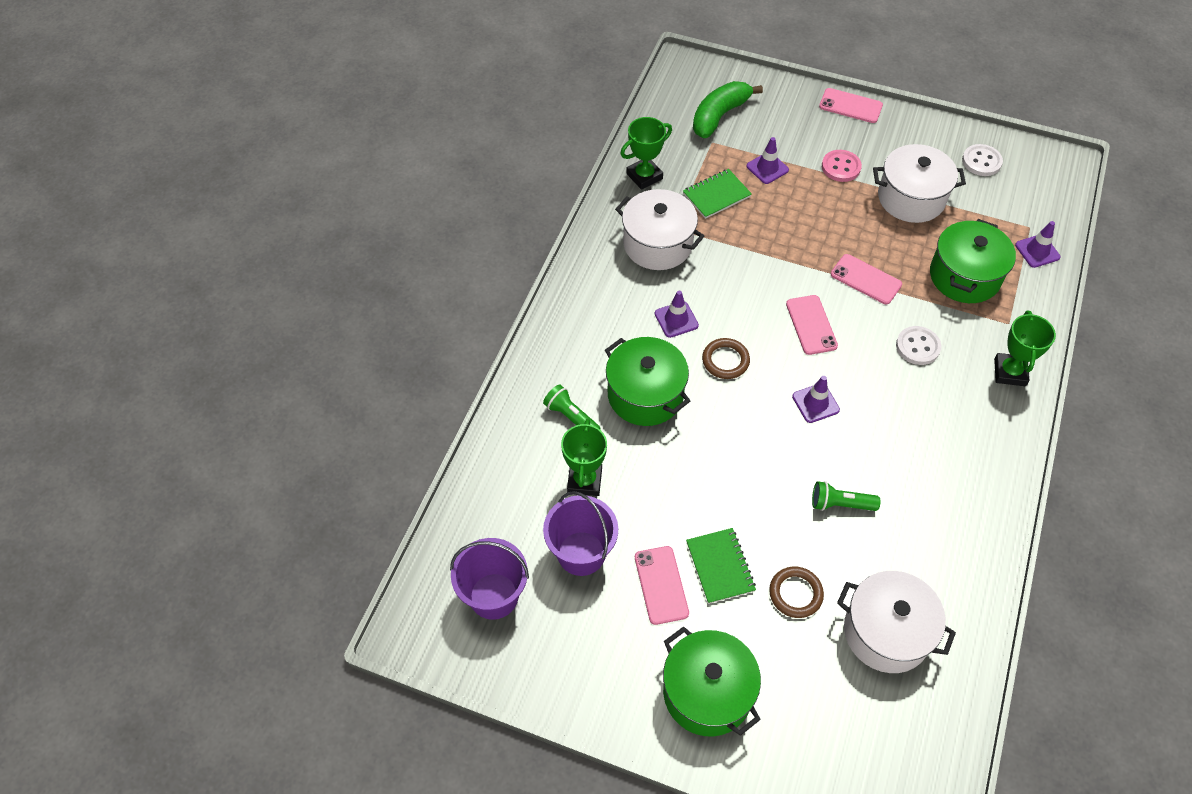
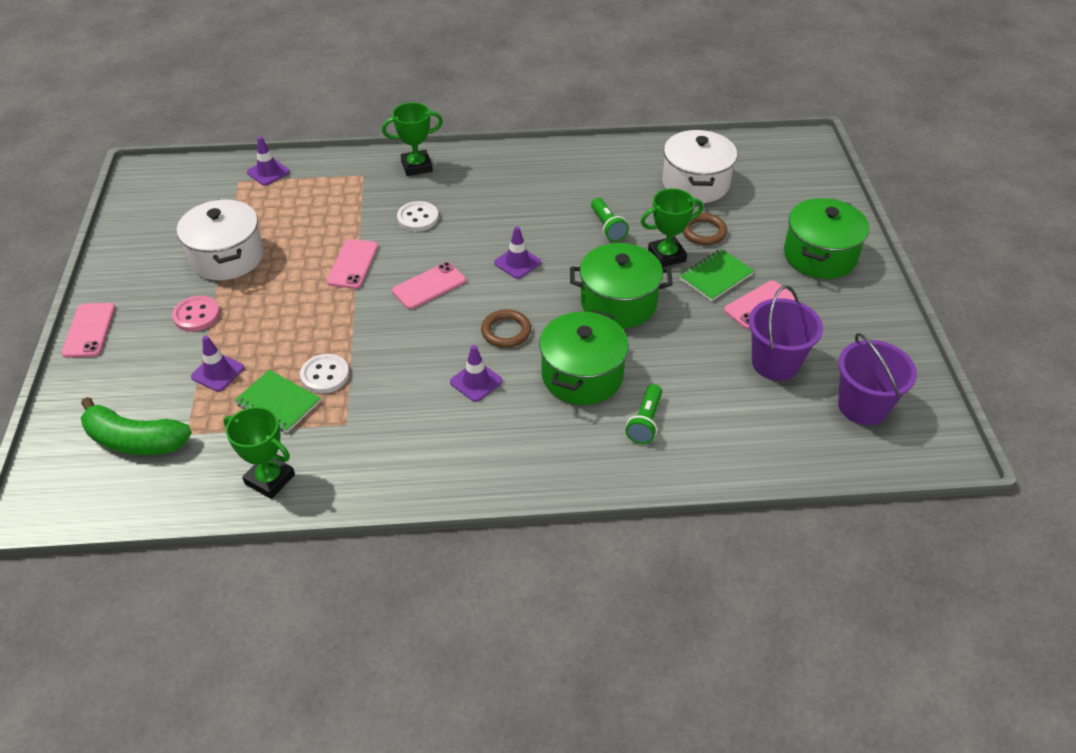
camera: 115 degrees left, 10 degrees down
green trophy [561,418,607,496] -> green trophy moved to [641,188,703,267]
white pot [615,189,704,270] -> none
green pot [930,219,1016,303] -> green pot moved to [570,243,673,328]
white button [962,144,1003,176] -> white button moved to [300,354,349,394]

